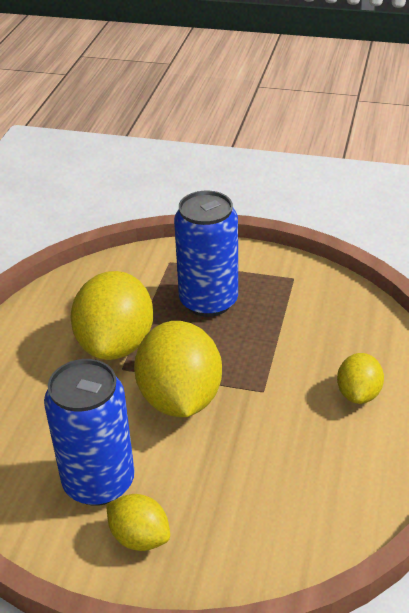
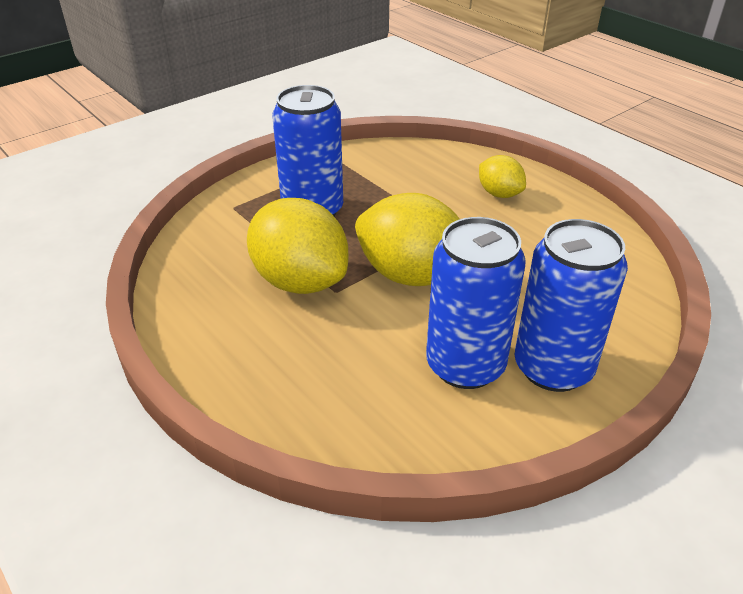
camera: 55 degrees left, 0 degrees up
yellow lemon [106,494,170,551] -> blue can [515,219,628,392]

